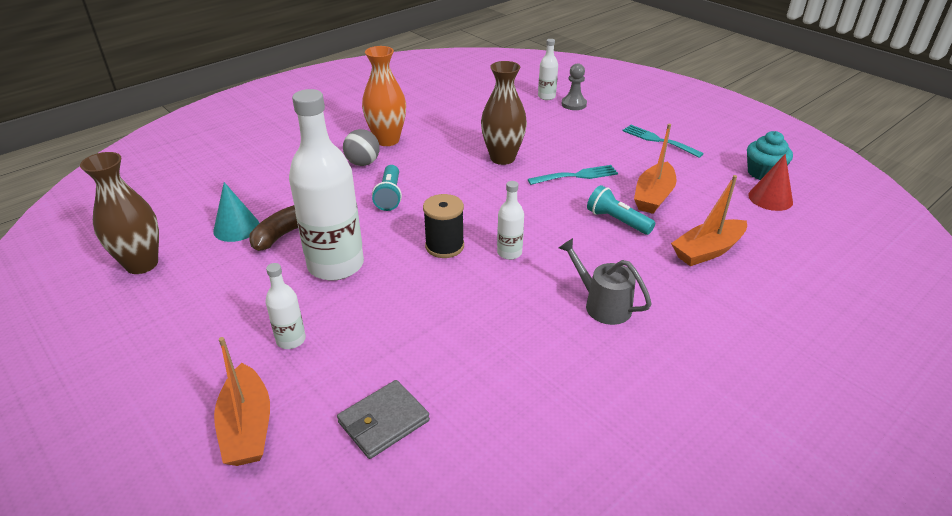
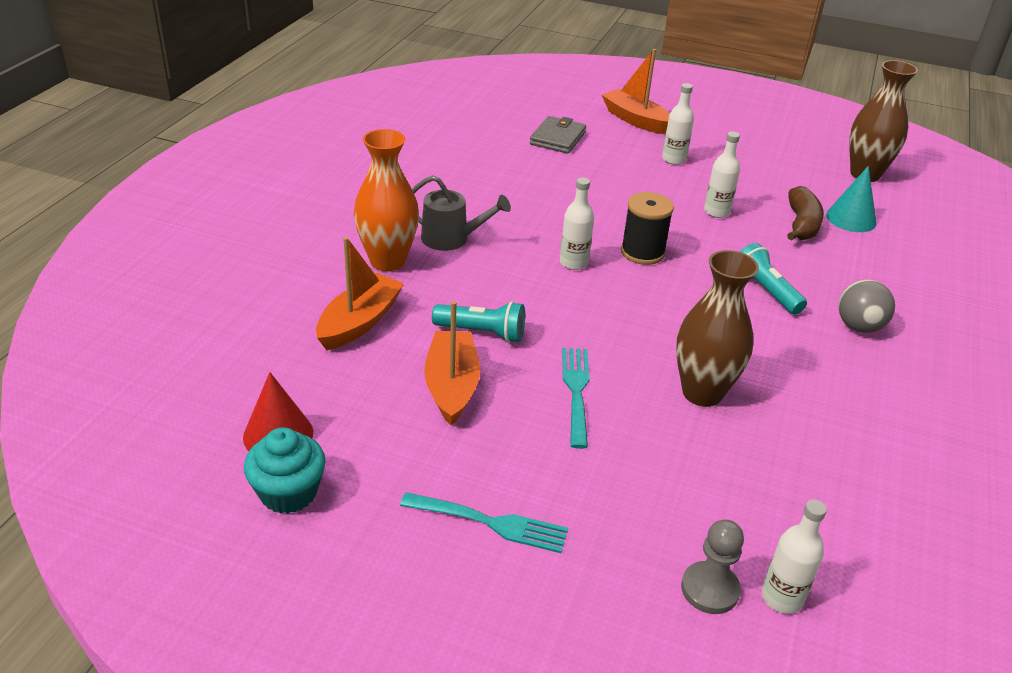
camera: 150 degrees right, 0 degrees up
white bottle [289,89,364,281] -> white bottle [704,132,740,218], size x0.46
orange vase [362,46,406,146] -> orange vase moved to [354,129,419,271]
turquoise fork [528,165,618,185] -> turquoise fork turned 135 degrees clockwise [562,348,589,449]

